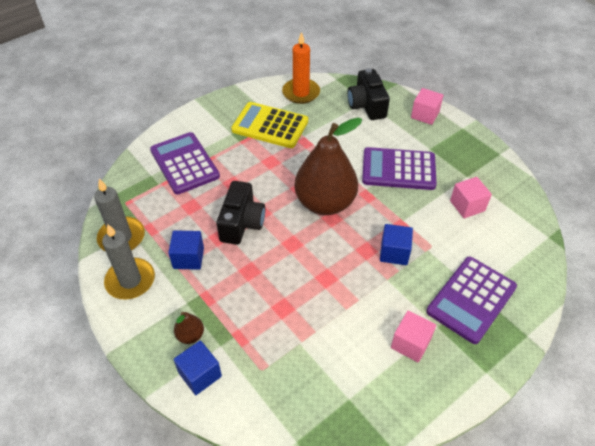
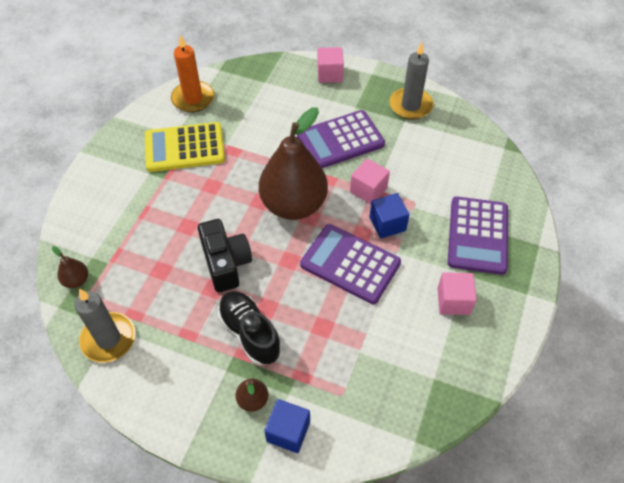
camera: 30 degrees left, 5 degrees up
grey candle [102,224,155,299] -> grey candle moved to [390,42,434,120]
purple calculator [150,132,220,194] -> purple calculator moved to [300,224,401,304]
blue cube [168,230,204,270] -> none
black camera [347,68,390,120] -> none
pink cube [450,177,492,218] -> pink cube moved to [350,158,390,204]
none -> brown pear [52,246,88,288]
none -> black shoe [218,291,281,365]

